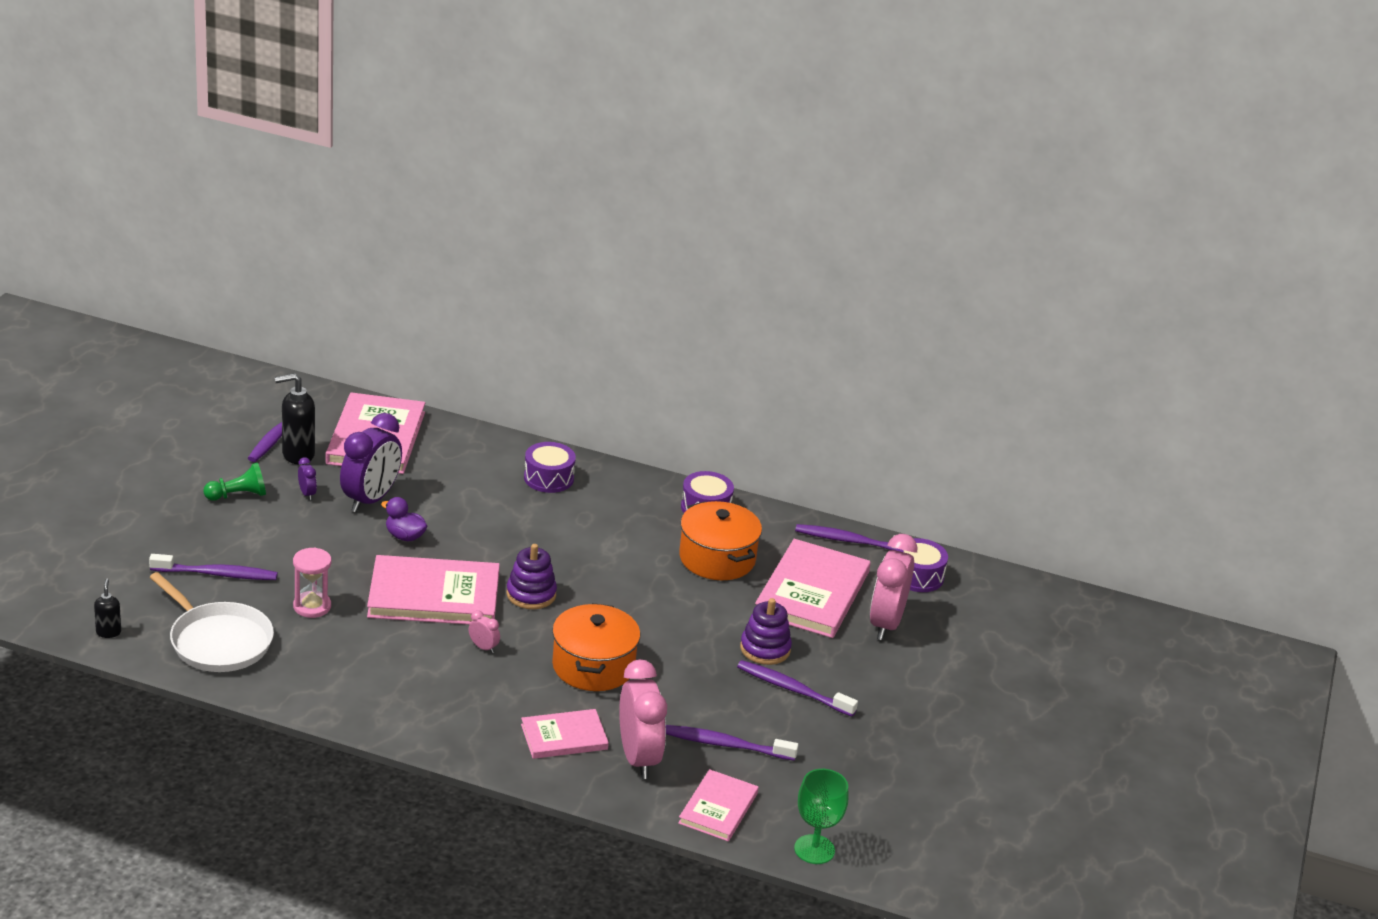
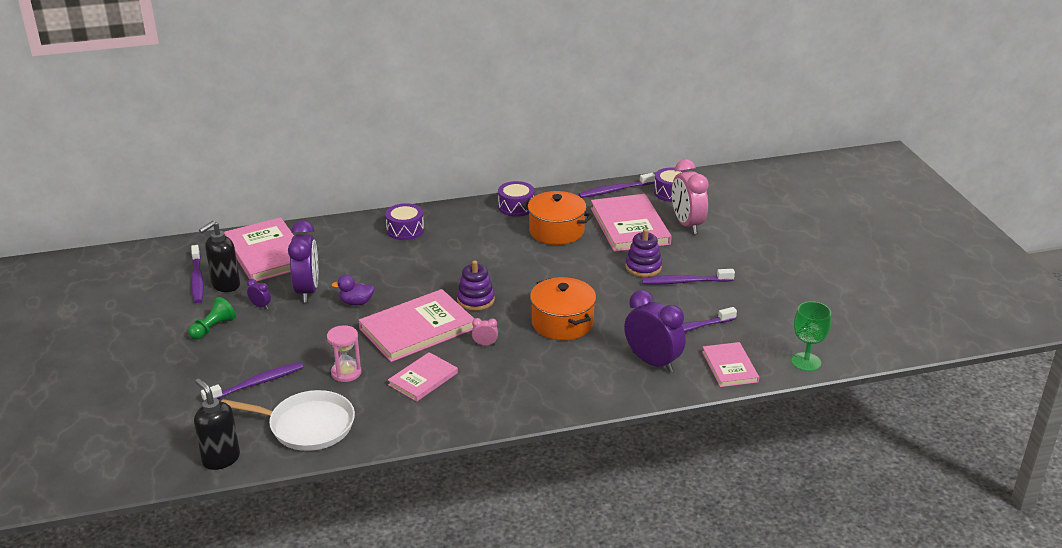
camera: 30 degrees left, 0 degrees up
black soap dispenser [94,579,121,638] -> black soap dispenser [194,378,240,470], size x1.83
pink book [521,709,609,759] -> pink book moved to [388,352,458,402]
pink clock [619,660,667,779] -> purple clock [624,290,686,373]

